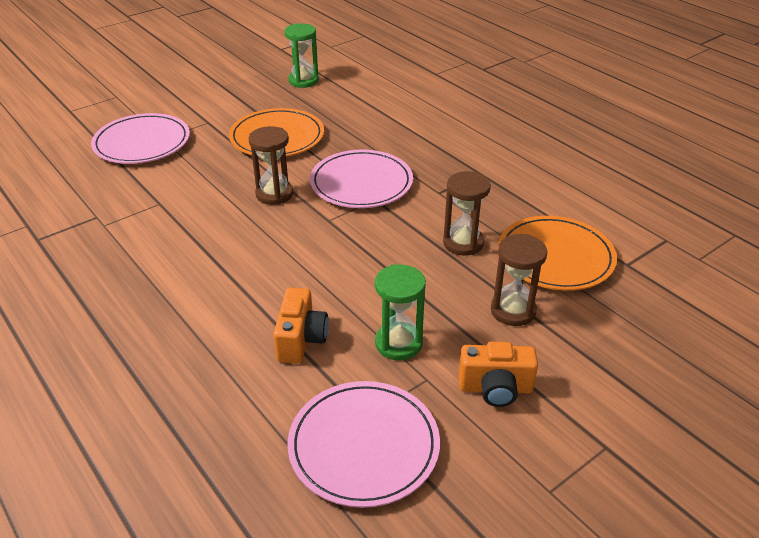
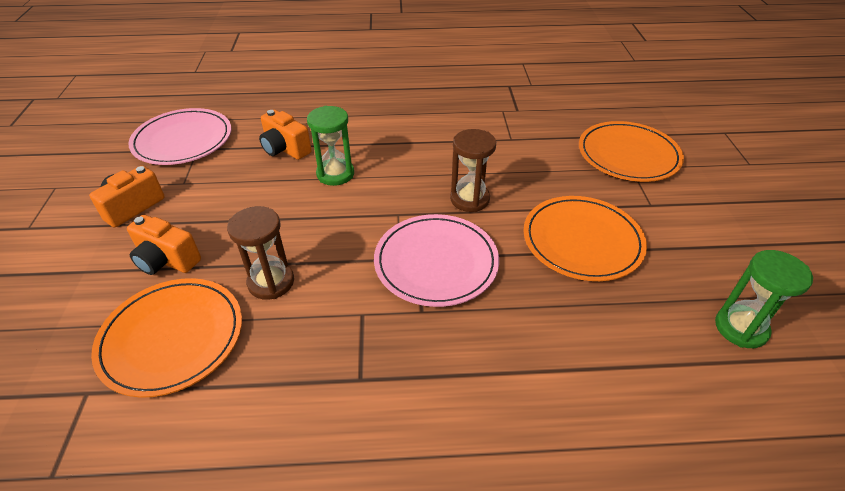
camera: 125 degrees right, 5 degrees up
pink plate [91,113,190,164] -> orange plate [579,121,684,182]
green hourglass [375,264,426,360] -> green hourglass moved to [307,106,354,186]
brown hourglass [491,234,547,326] -> orange camera [127,215,201,275]

